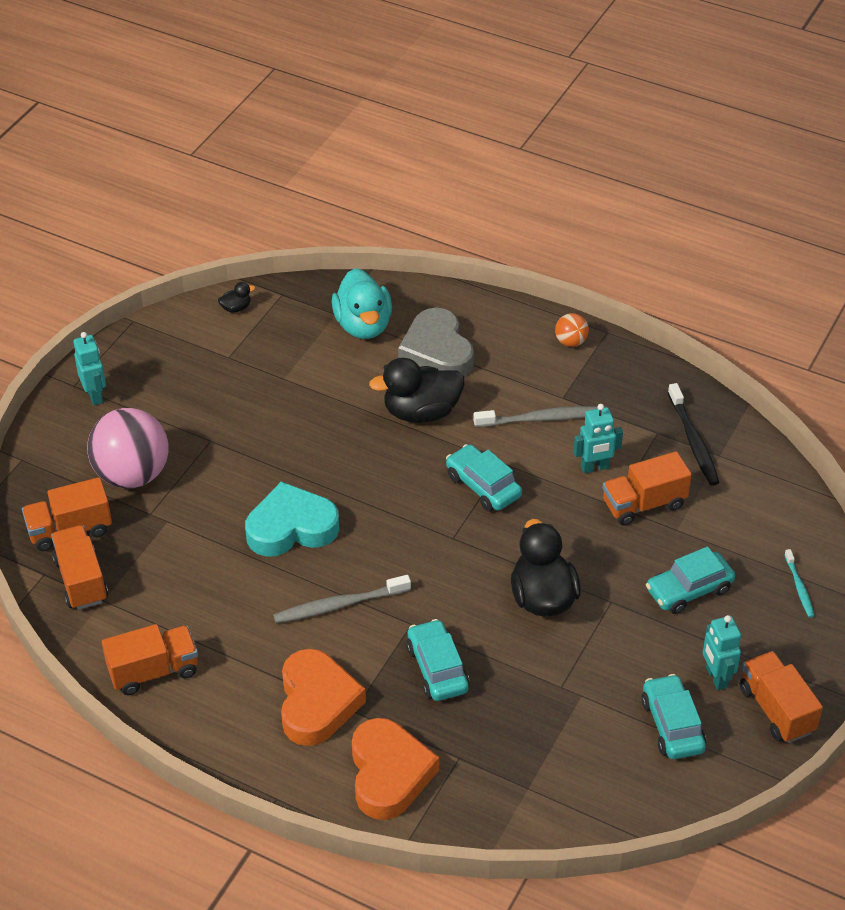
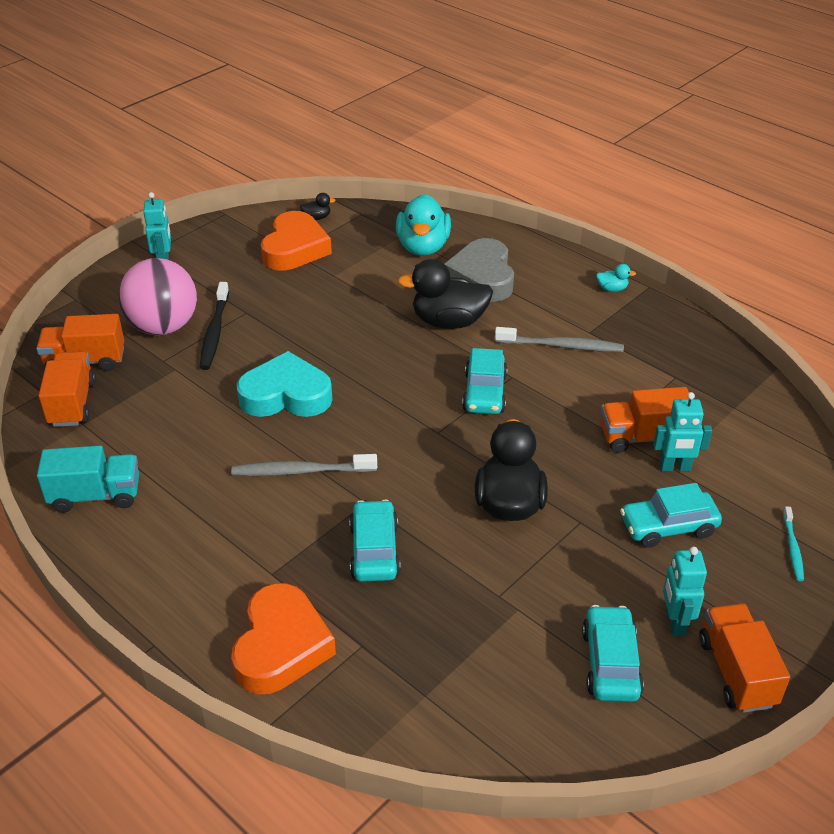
camera: 15 degrees right, 5 degrees down
orange truck [102,624,198,695] -> turquoise truck [37,446,139,513]
orange heart [281,649,366,746] -> orange heart moved to [261,211,332,271]
turquoise car [446,444,522,512] -> turquoise car turned 150 degrees counterclockwise [462,348,508,414]
orange ball [555,313,589,347] -> turquoise duck [596,264,636,292]
turquoise robot [573,404,623,473] -> turquoise robot moved to [653,392,712,471]
black toothbrush [668,383,720,486] -> black toothbrush moved to [200,282,229,370]

